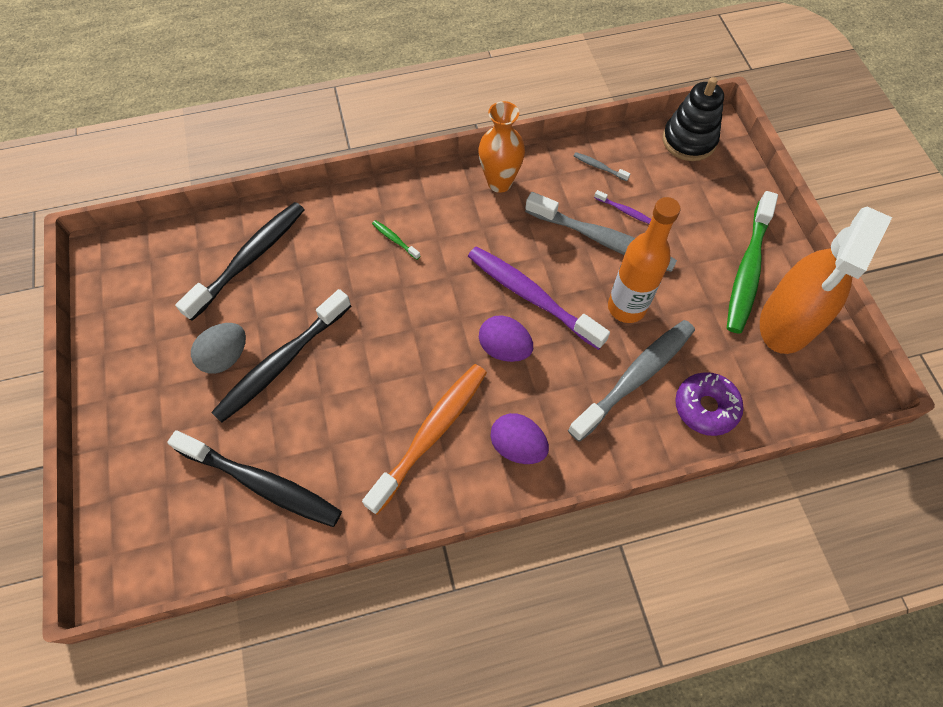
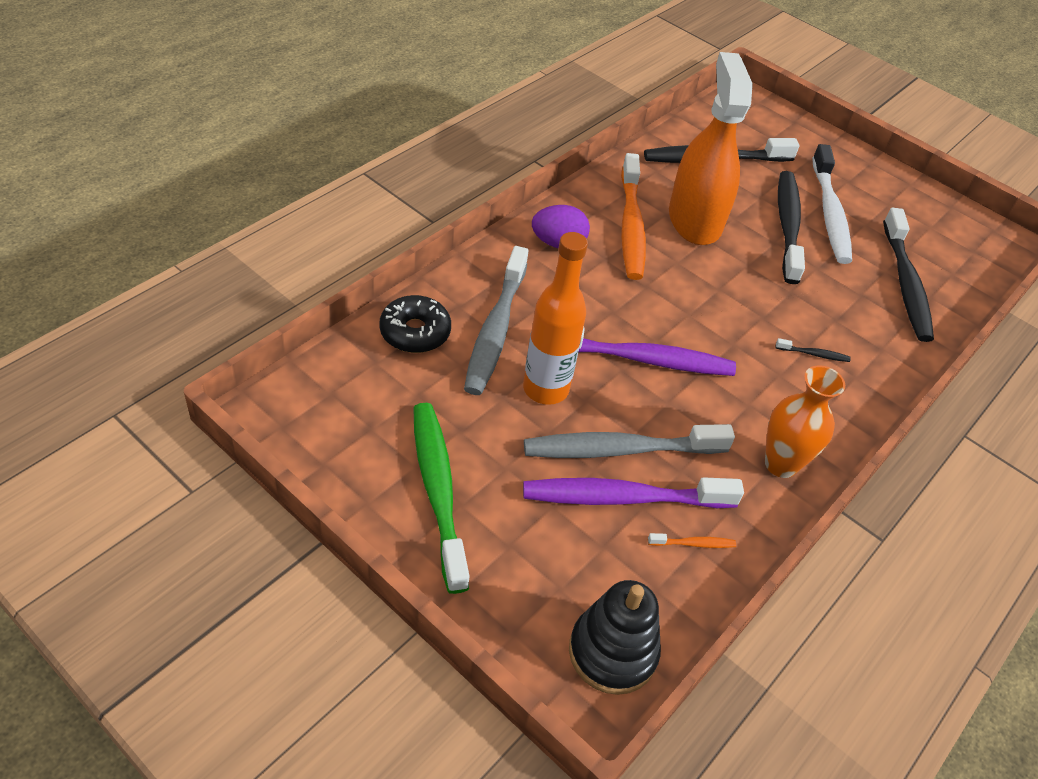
camera: 140 degrees right, 15 degrees down
grey egg [191,323,246,374] -> white toothbrush [812,144,852,264]
green toothbrush [372,220,420,260] -> black toothbrush [776,338,851,362]
purple egg [479,316,533,362] -> none
grey toothbrush [574,152,630,181] -> orange toothbrush [648,533,736,548]
purple toothbrush [594,190,651,224] -> purple toothbrush [523,477,744,508], size x2.50
purple donut [675,372,744,436] -> black donut [379,295,451,353]
orange spray bottle [760,207,892,354] -> orange spray bottle moved to [669,52,753,245]

